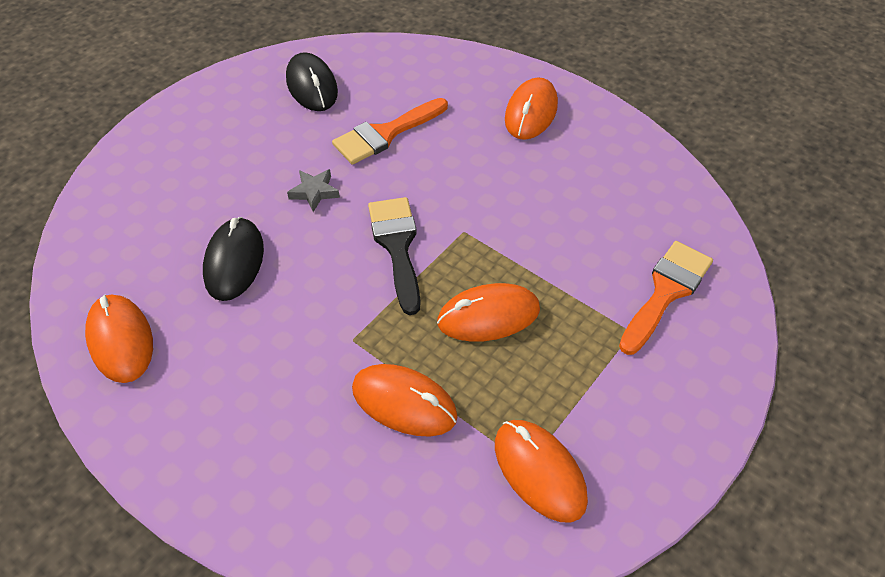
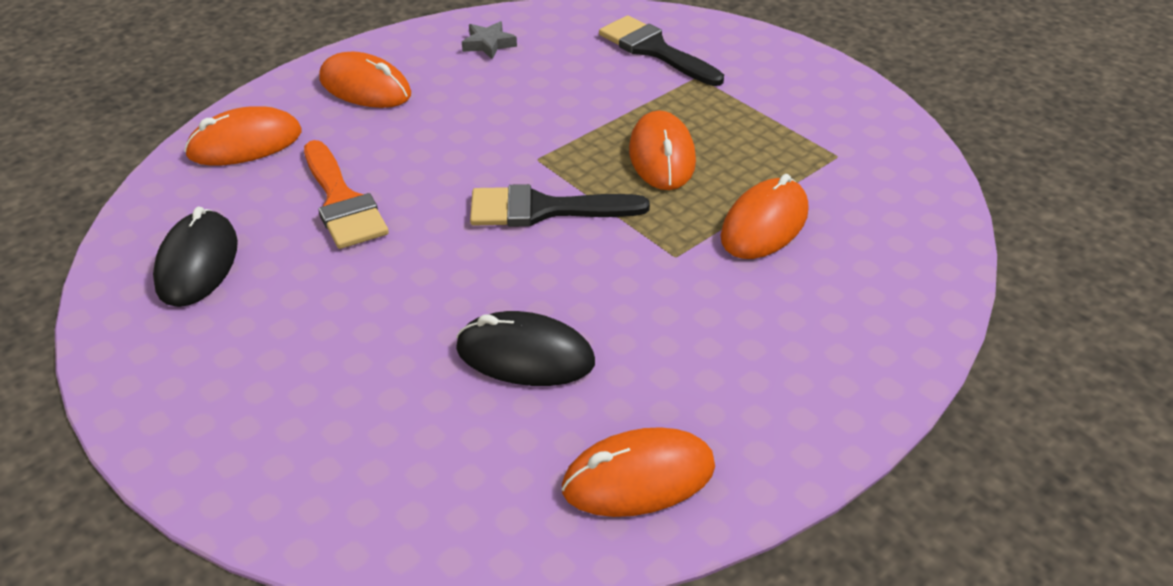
camera: 80 degrees left, 10 degrees down
black mouse [286,52,338,111] -> black mouse turned 75 degrees counterclockwise [153,206,238,307]
grey star [287,169,340,212] -> grey star moved to [462,21,517,59]
orange mouse [495,420,588,523] -> orange mouse moved to [184,106,301,166]
orange brush [619,241,713,355] -> black brush [599,15,724,86]

